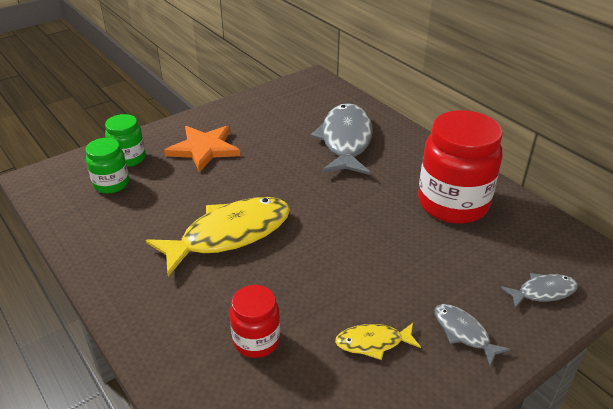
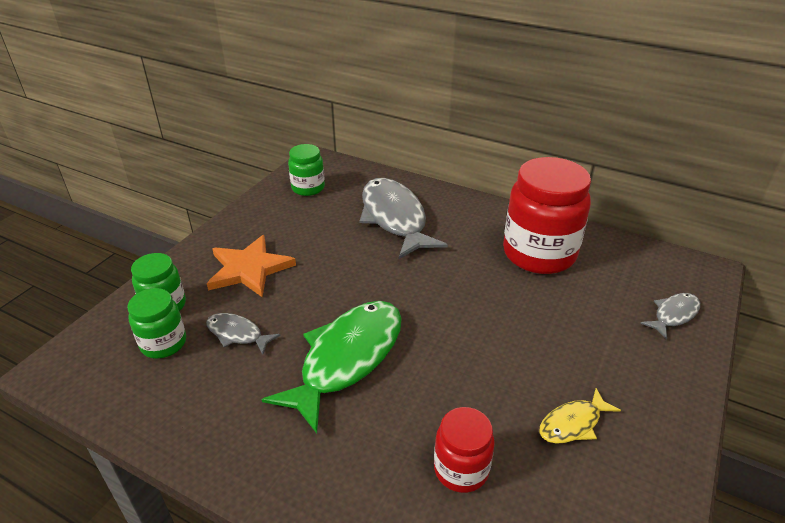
camera: 25 degrees left, 0 degrees up
yellow fish [146,197,290,276] -> green fish [262,301,402,433]
grey fish [435,304,511,366] -> grey fish moved to [206,313,281,355]
none -> green jar [288,144,325,196]

